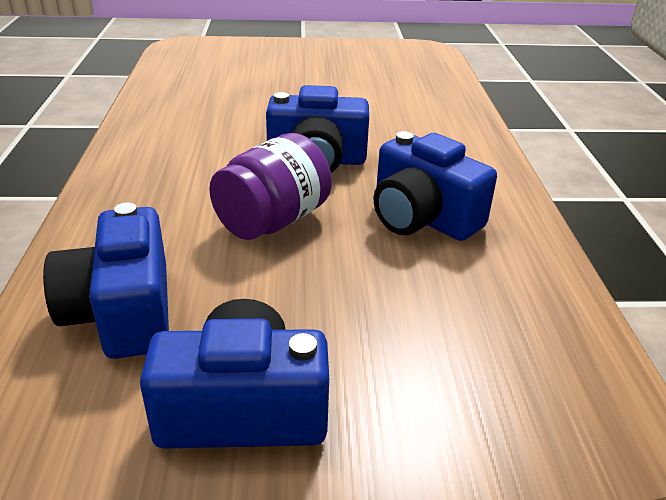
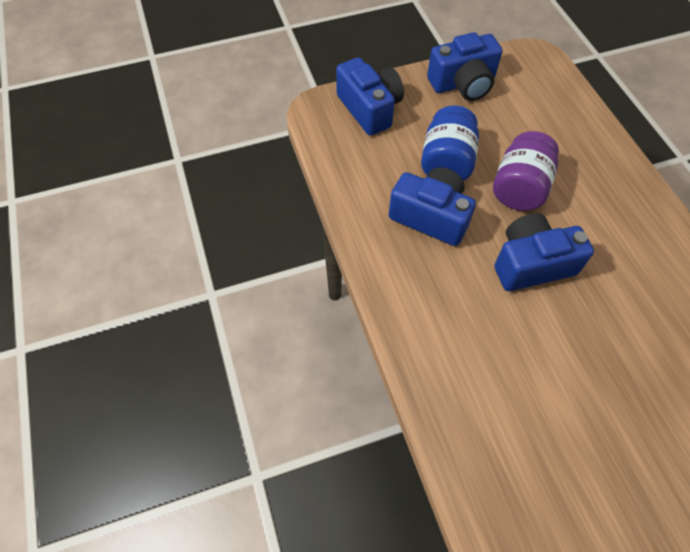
camera: 165 degrees right, 25 degrees up
blue camera [43,202,169,359] -> blue camera moved to [336,57,404,136]
none -> blue jar [421,106,479,181]

